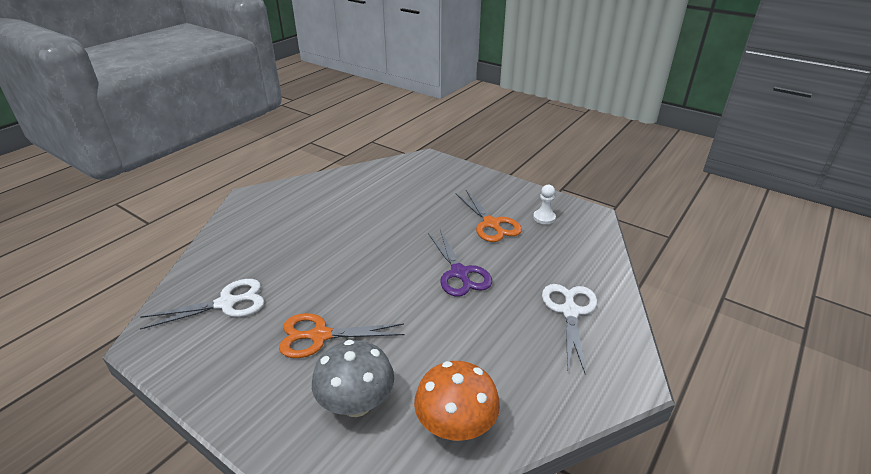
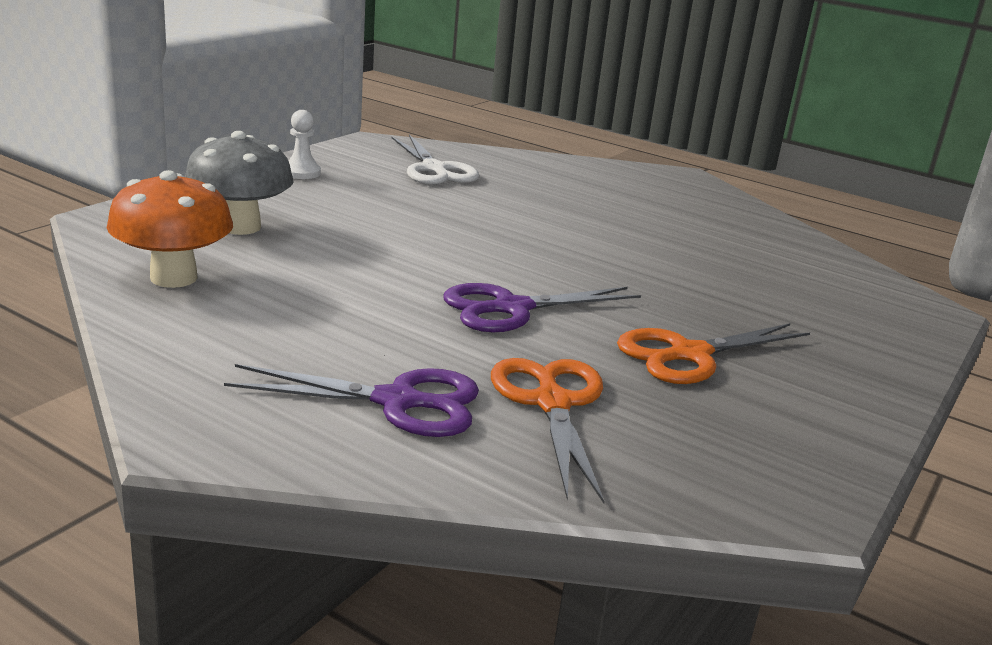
camera: 85 degrees right, 10 degrees down
orange scissors [279,313,405,358] -> orange scissors moved to [491,358,605,503]
white pawn [533,185,556,224] -> white pawn moved to [289,110,321,179]
white scissors [542,284,597,375] -> purple scissors [224,364,479,437]

